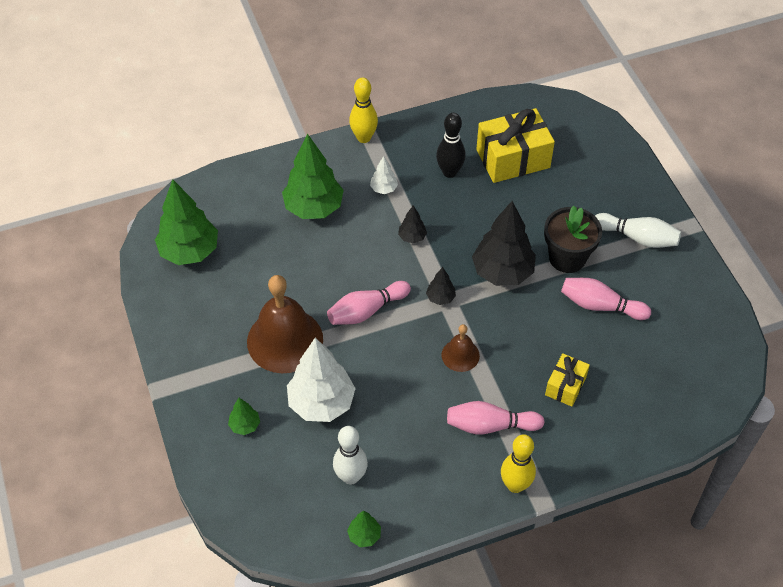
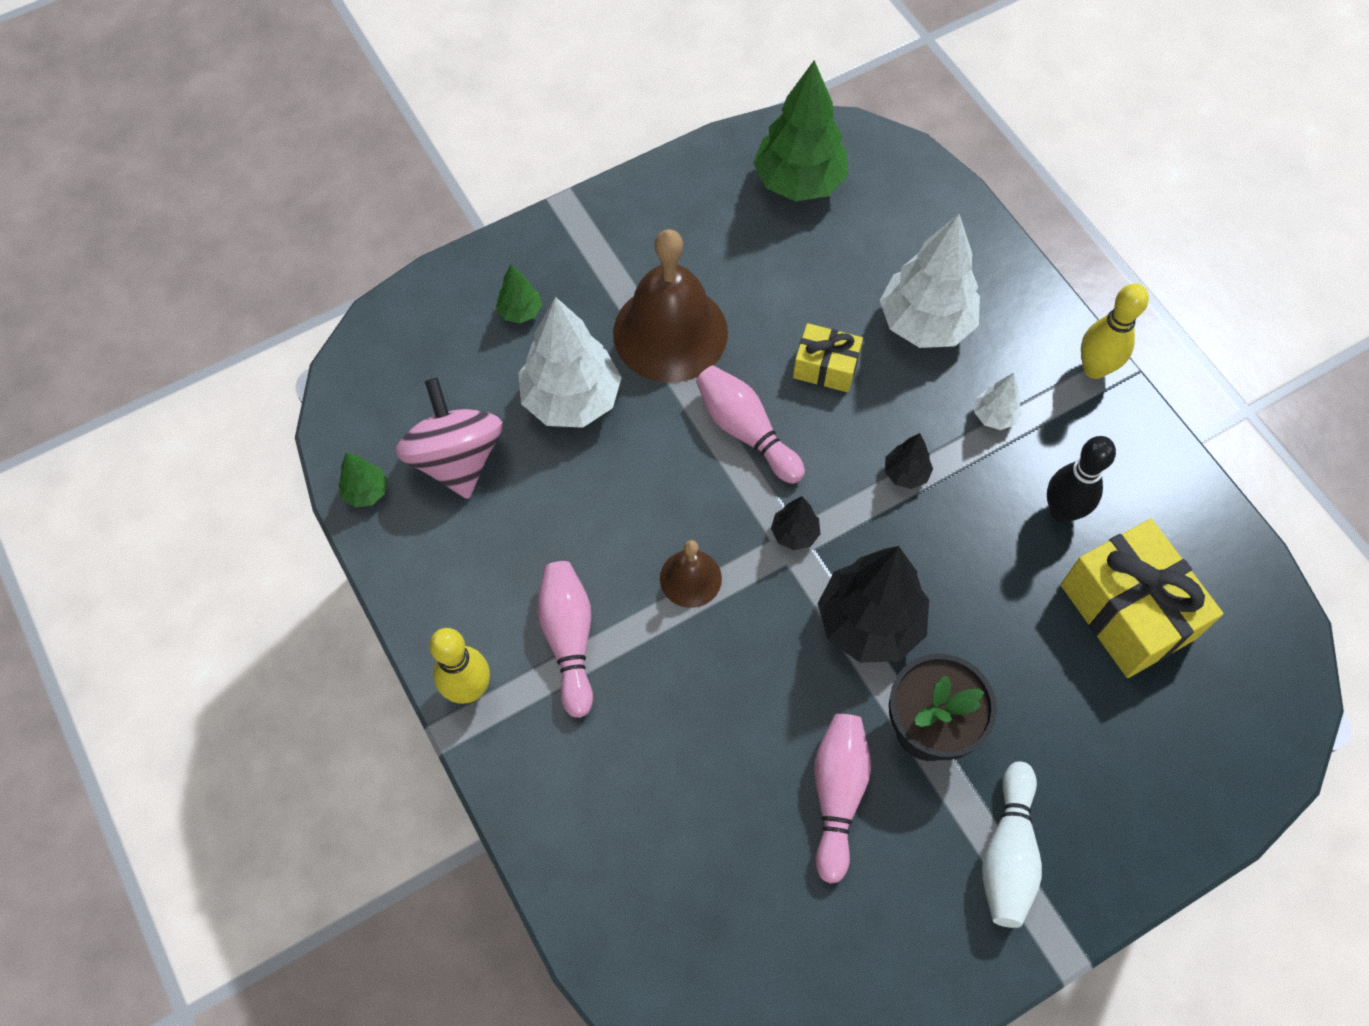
camera: 80 degrees right, 10 degrees up
green tree [282,134,344,219] -> white tree [880,214,980,348]
white bowling pin [333,426,368,485] -> pink spinning top [395,378,503,499]
yellow gift [545,353,590,407] -> yellow gift moved to [793,323,863,392]

